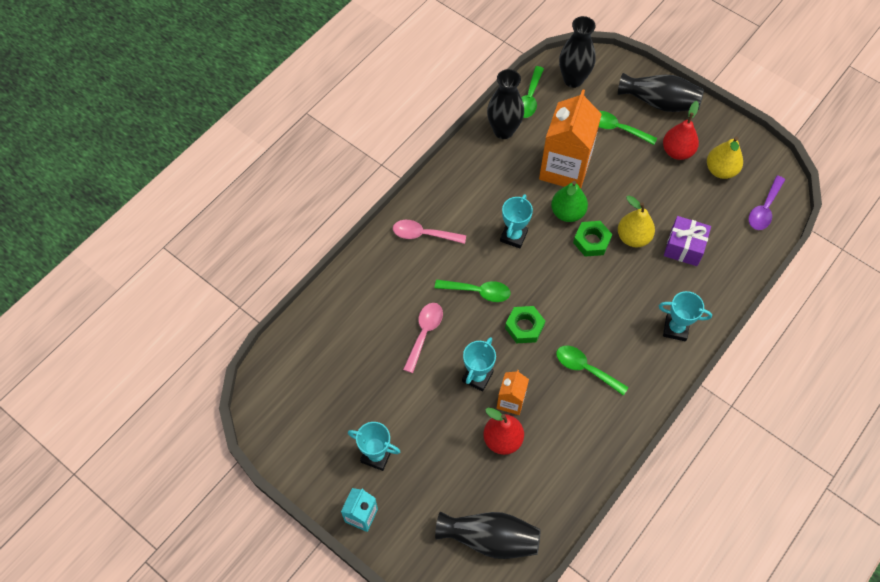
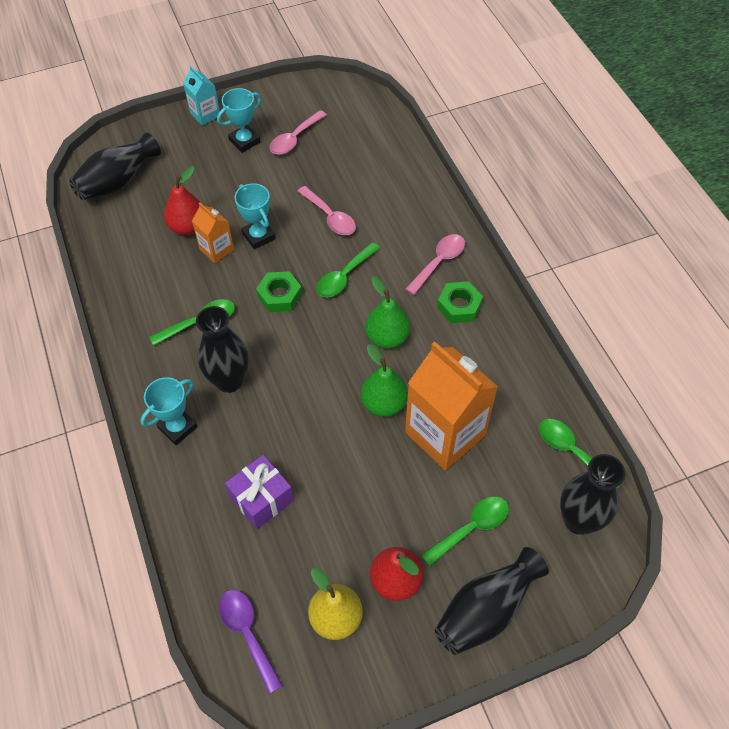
camera: 120 degrees right, 5 degrees down
black vase [487,69,524,139] -> black vase moved to [196,306,249,393]
turquoise trophy [500,194,533,248] -> green pear [365,276,410,349]
green nut [573,221,612,257] -> green nut moved to [437,281,483,323]
yellow pear [618,195,655,247] -> none
none -> pink spoon [270,110,327,155]

